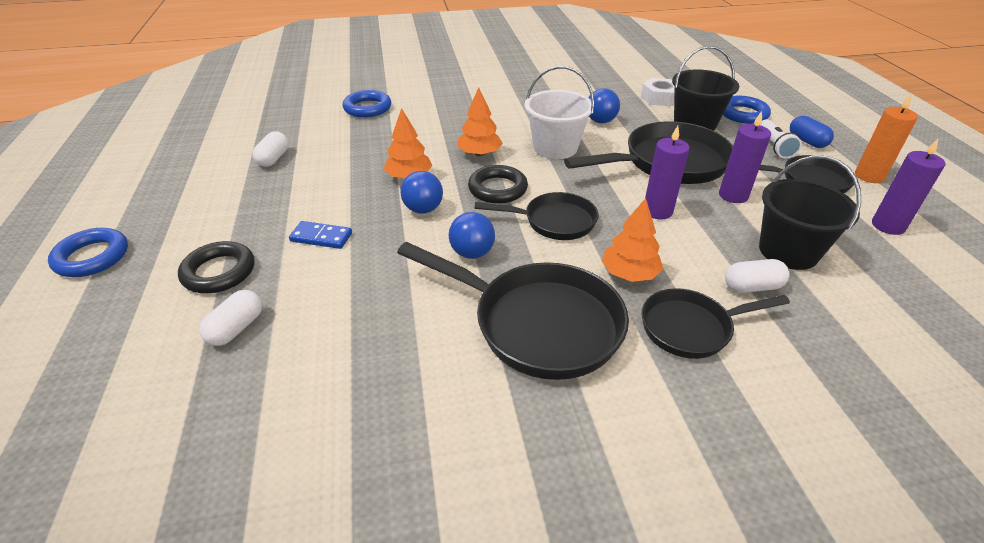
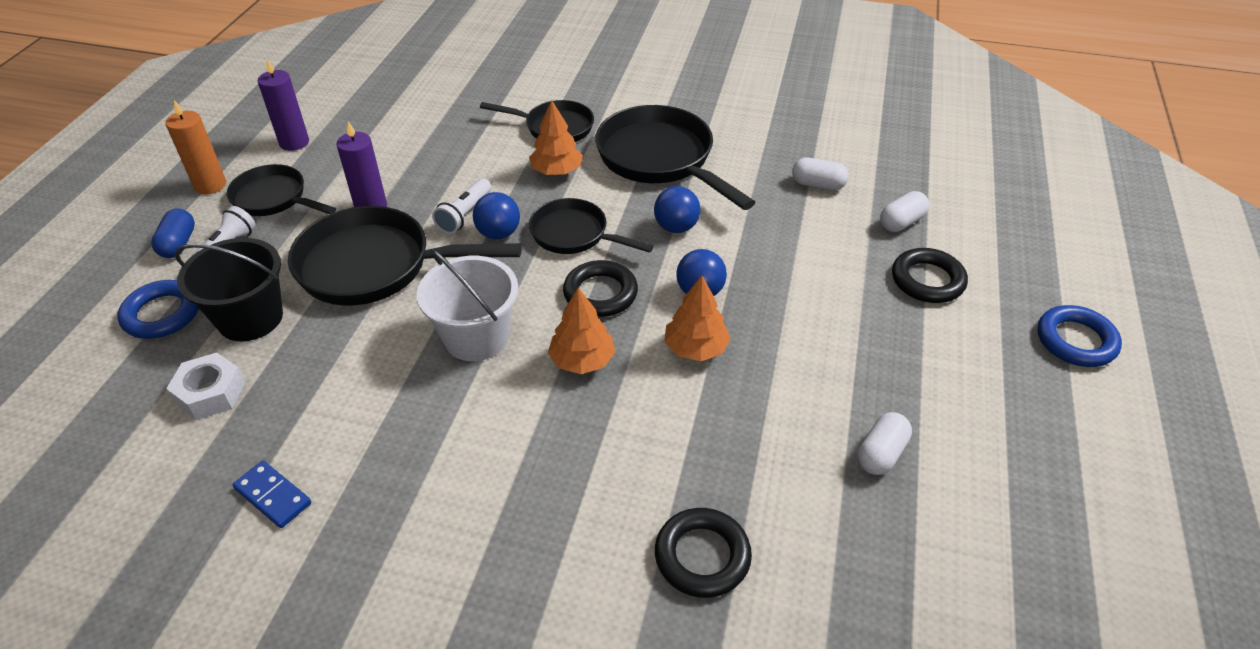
camera: 155 degrees left, 5 degrees up
blue domino [289,221,352,249] -> blue domino moved to [232,461,311,528]
blue ring [343,90,391,117] -> black ring [655,508,752,598]
blue ball [589,88,620,123] -> blue ball moved to [473,192,520,239]
purple candle [645,126,690,220] -> white flashlight [432,178,491,234]
white capsule [725,259,790,293] -> white capsule moved to [792,158,849,190]
black bucket [759,155,861,270] -> none

